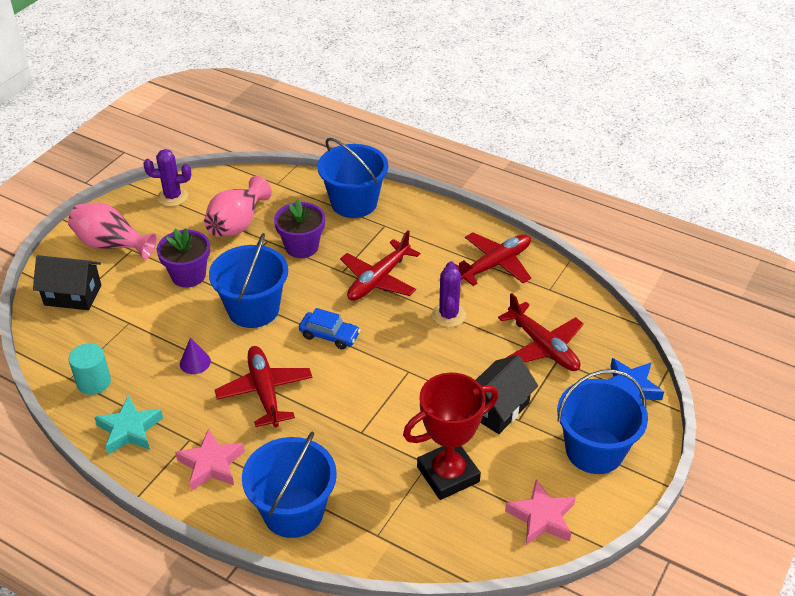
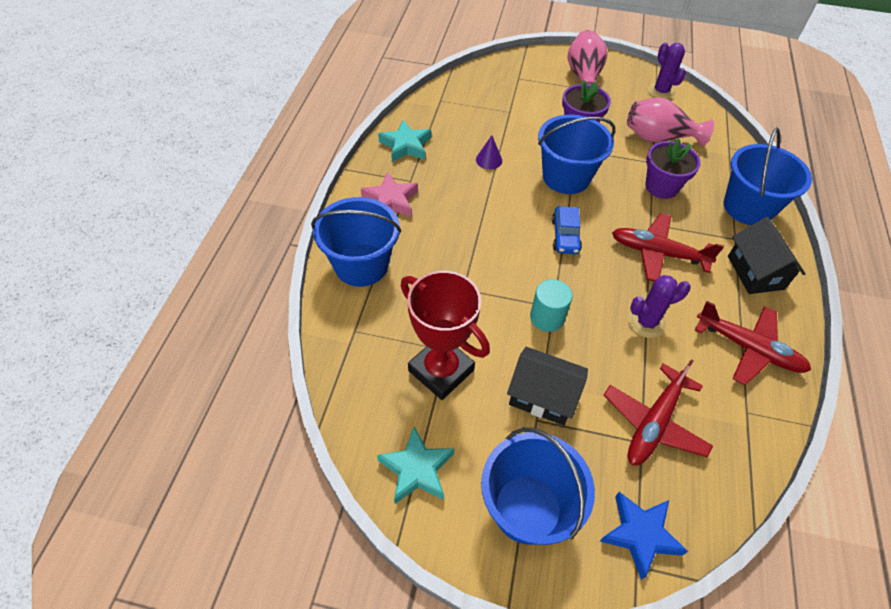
camera: 70 degrees right, 10 degrees up
black house [33,255,101,310] -> black house moved to [728,217,805,294]
turquoise cylinder [69,343,111,395] -> turquoise cylinder moved to [530,279,572,332]
red plane [215,346,313,427] -> none
pink star [505,479,576,545] -> turquoise star [377,427,454,504]

